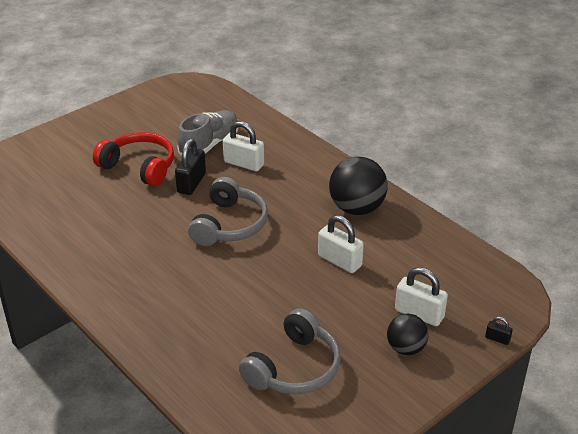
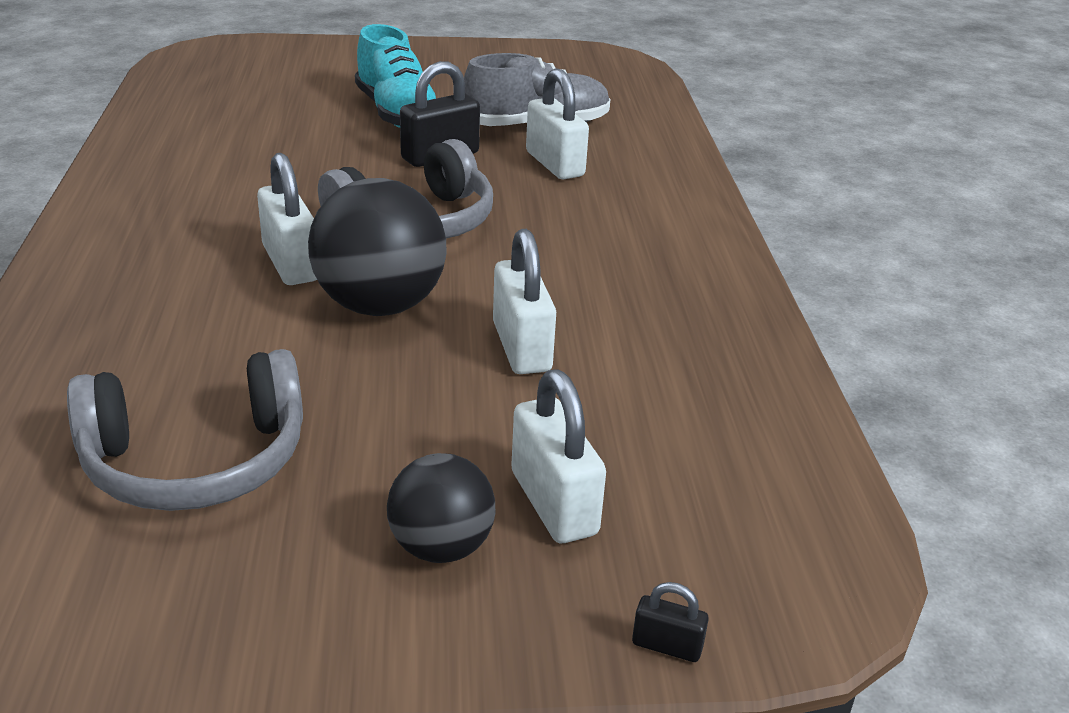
camera: 35 degrees right, 5 degrees down
red headphones [93,132,174,187] -> turquoise shoe [355,24,436,128]
black ball [329,157,388,215] -> black ball moved to [308,178,447,316]
black padlock [485,317,513,345] -> black padlock turned 45 degrees counterclockwise [632,582,709,662]
none -> white padlock [257,153,317,285]

